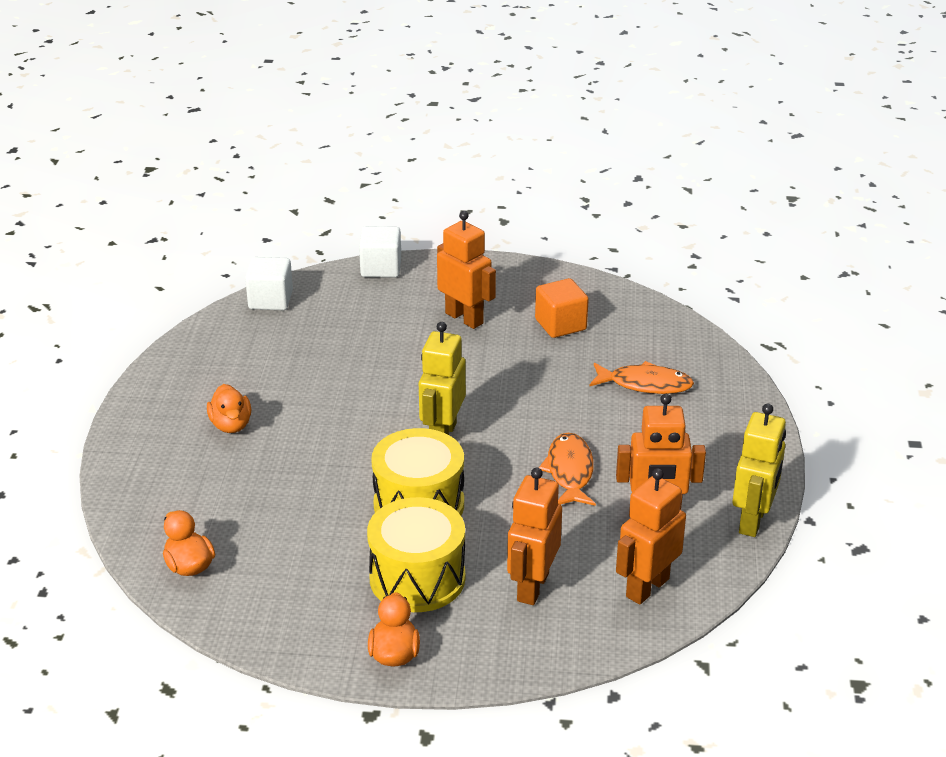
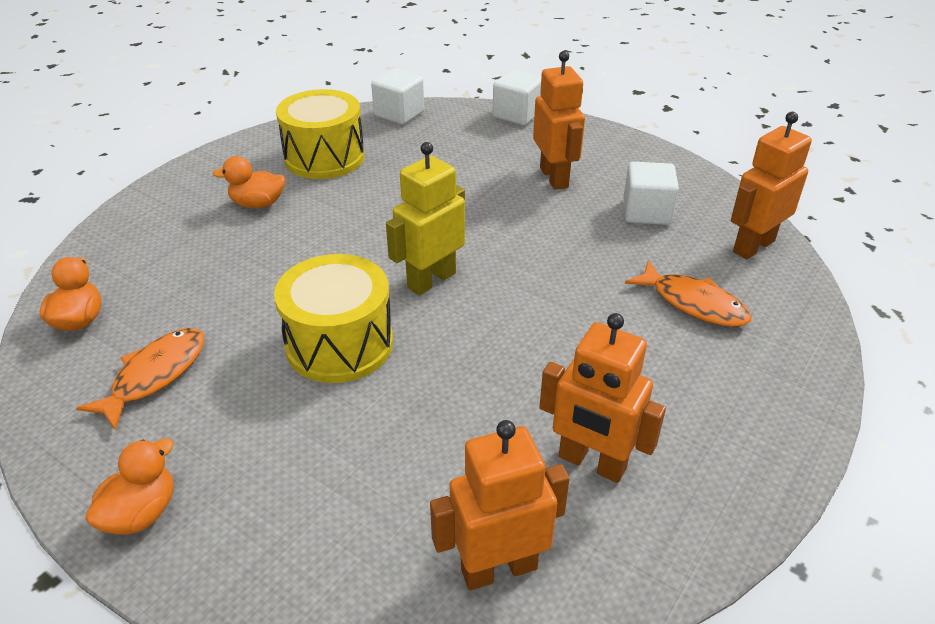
camera: 30 degrees right, 5 degrees up
orange duck [207,384,251,433] -> orange duck turned 75 degrees clockwise [213,156,286,208]
yellow drum [367,497,465,612] -> yellow drum moved to [276,89,365,179]
orange robot [507,468,562,605] -> orange robot moved to [731,112,812,259]
orange cube [535,278,589,338] -> white cube [623,162,679,225]
orange fish [539,433,596,506] -> orange fish moved to [76,328,205,430]
yellow robot [732,404,786,537] -> none

